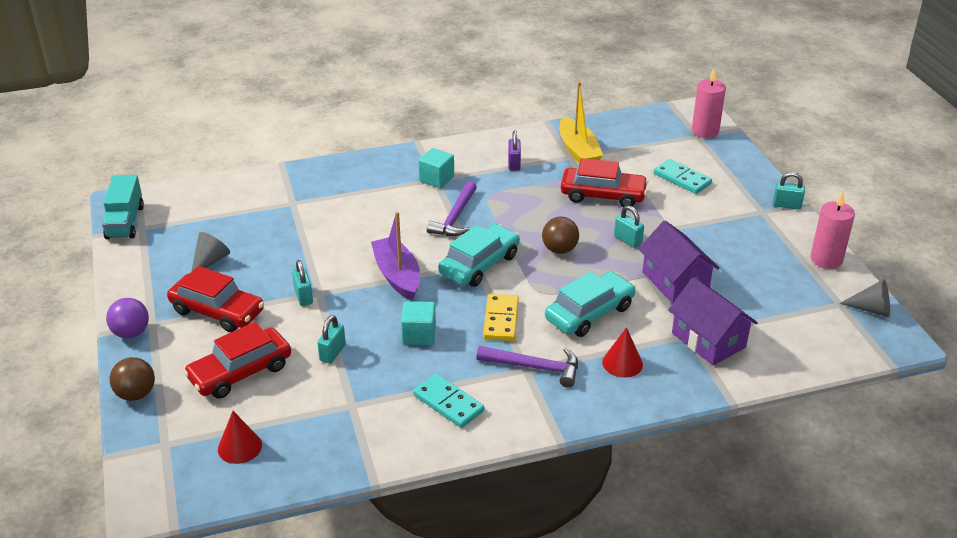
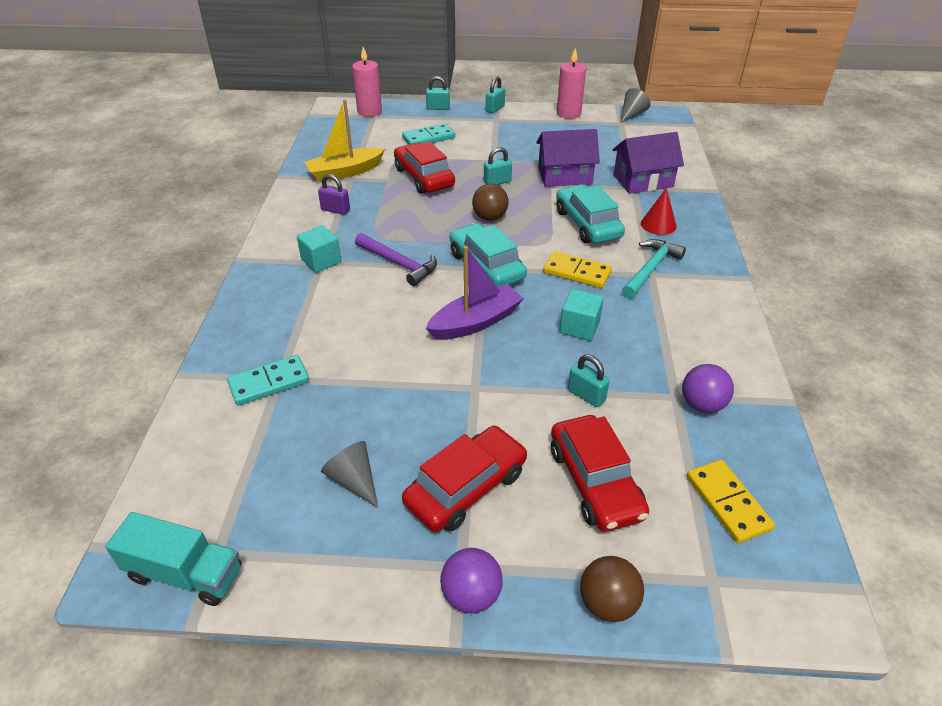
camera: 70 degrees left, 5 degrees up
red cone [218,411,262,464] -> yellow domino [687,460,775,543]
turquoise padlock [292,260,313,306] -> turquoise padlock moved to [426,76,450,110]
purple boat [371,212,420,301] -> purple boat turned 150 degrees clockwise [426,246,524,340]
turquoise domino [413,374,484,428] -> turquoise domino moved to [227,355,309,406]
purple hammer [476,346,578,388] -> turquoise hammer [622,239,686,299]
yellow boat [559,82,603,163] -> yellow boat turned 150 degrees clockwise [304,99,385,182]
red car [561,158,648,207] -> red car turned 60 degrees counterclockwise [394,141,455,194]
none -> purple ball [682,364,734,413]

